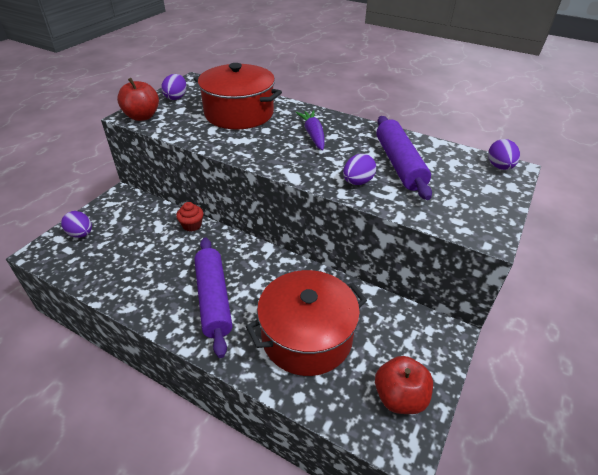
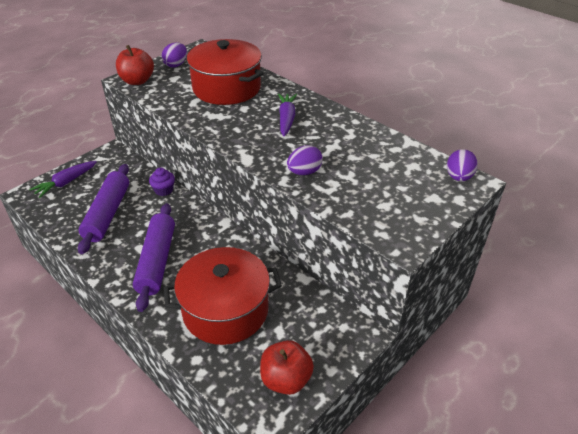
camera: 15 degrees right, 0 degrees up
purple egg [61,211,92,238] -> purple carrot [29,161,97,198]
red cupcake [176,202,203,232] -> purple cupcake [149,168,175,196]
purple rolling pin [376,116,432,200] -> purple rolling pin moved to [78,164,129,254]

